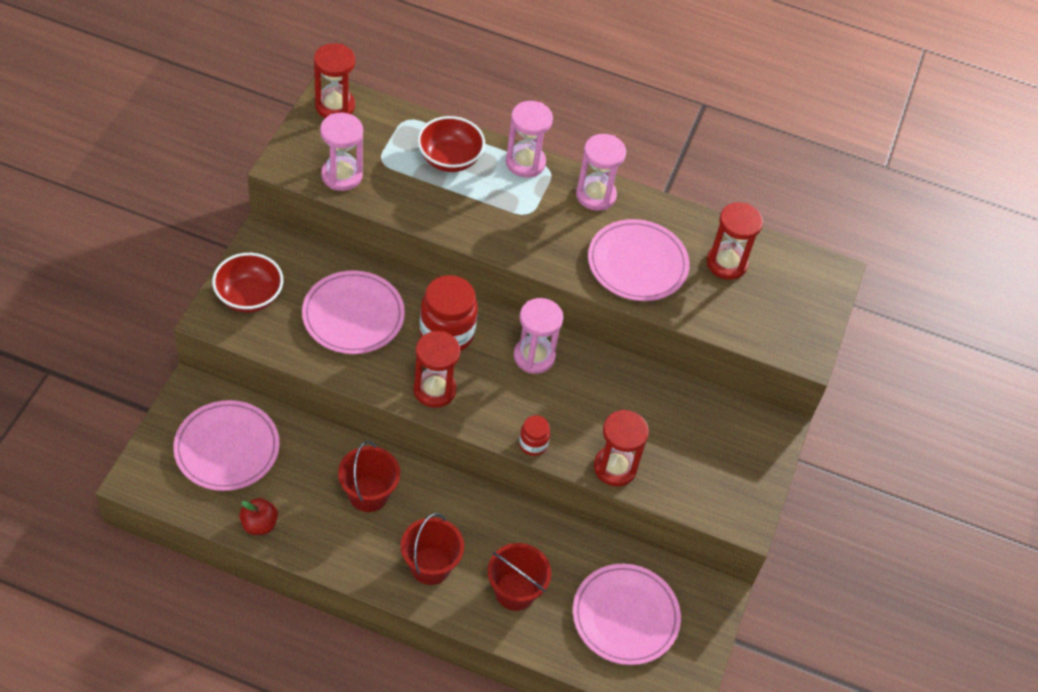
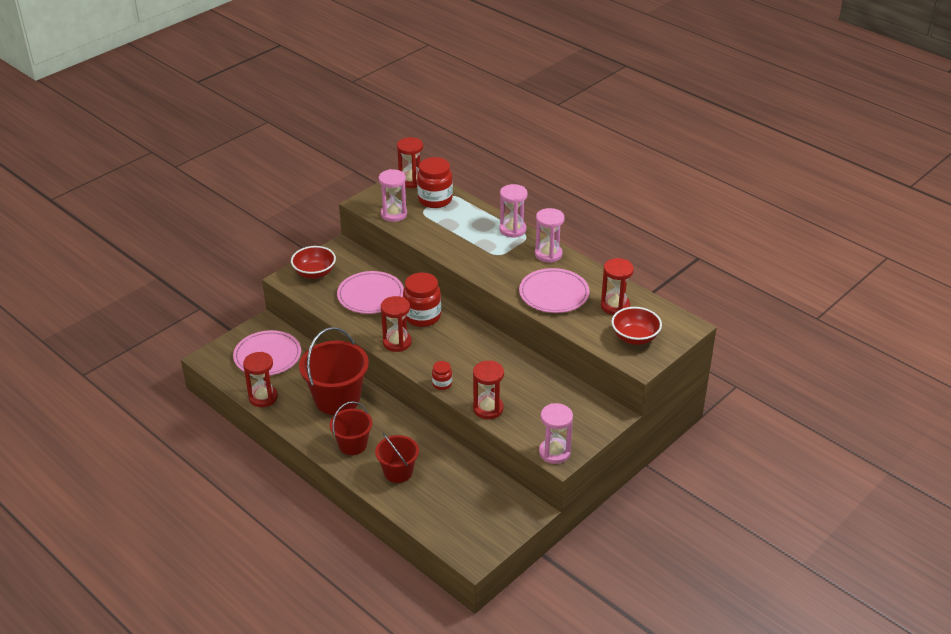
camera: 30 degrees right, 15 degrees down
red apple [239,498,278,535] -> red hourglass [243,352,278,407]
red bucket [338,441,400,512] -> red bucket [299,327,369,415], size x1.67
red bowl [417,116,485,172] -> red bowl moved to [611,307,662,345]
pink hourglass [514,298,563,374] -> pink hourglass moved to [539,403,573,464]
pink plate [573,564,681,665] -> none
none -> red jar [417,157,453,208]

